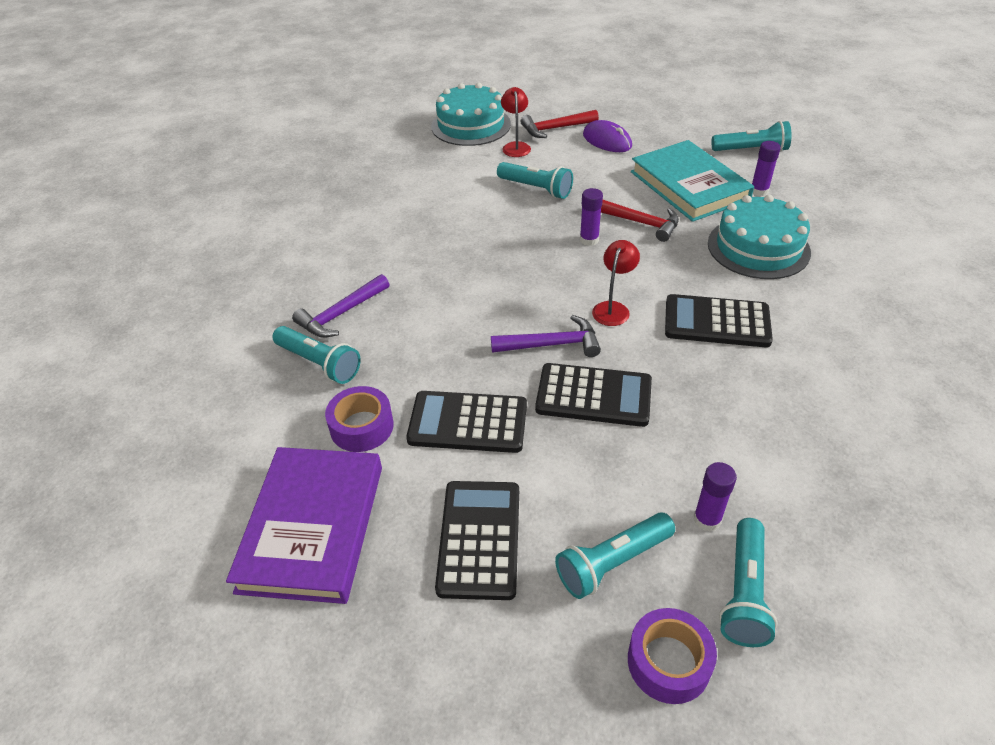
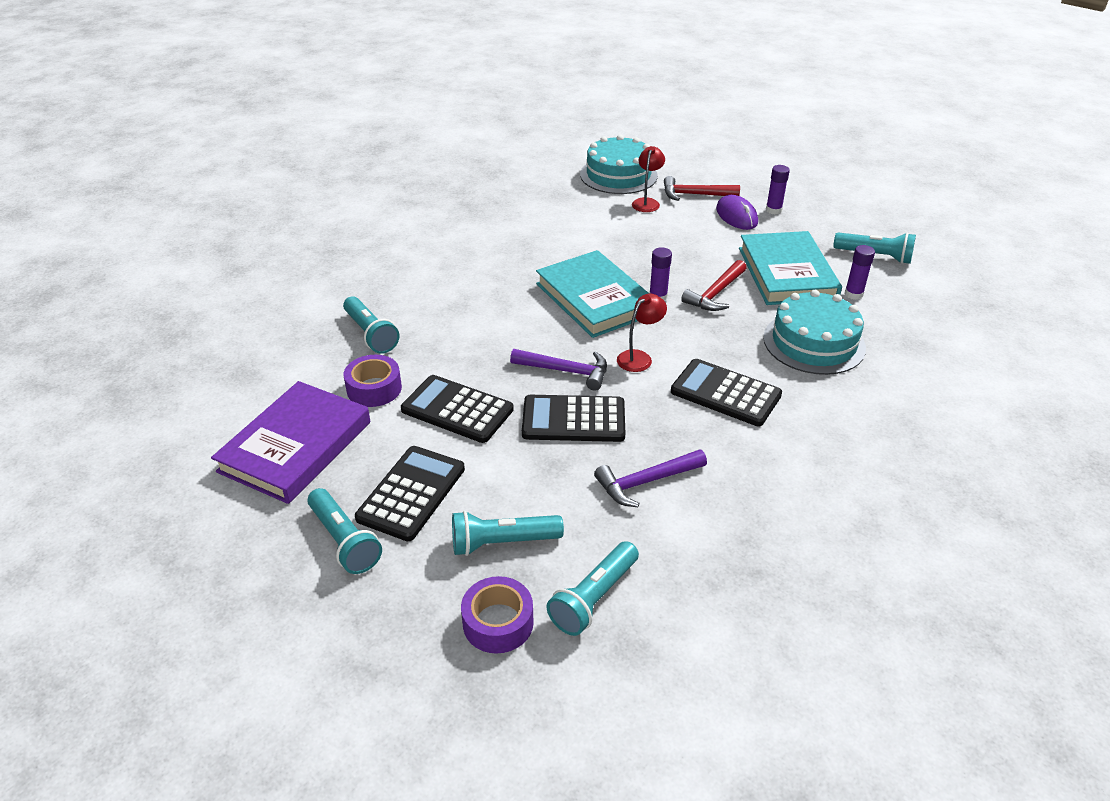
camera: 20 degrees right, 5 degrees down
purple hammer [292,274,389,338] -> purple hammer moved to [594,449,707,507]
turquoise flashlight [497,162,573,199] -> turquoise flashlight moved to [307,488,382,574]
black calculator [535,363,652,427] -> black calculator turned 150 degrees clockwise [522,395,625,442]
red hammer [601,200,679,242] -> red hammer turned 75 degrees clockwise [681,260,746,311]
purple glue stick [694,462,737,532] -> purple glue stick moved to [766,165,790,214]
none -> turquoise book [536,250,650,338]

